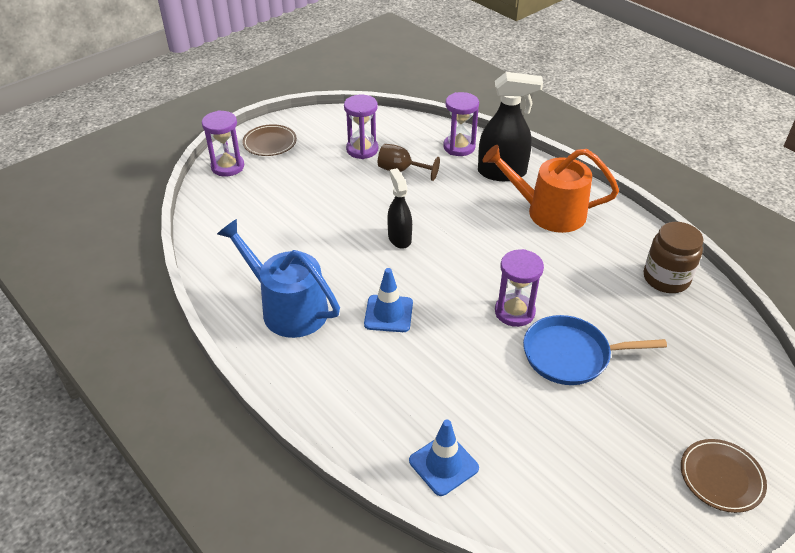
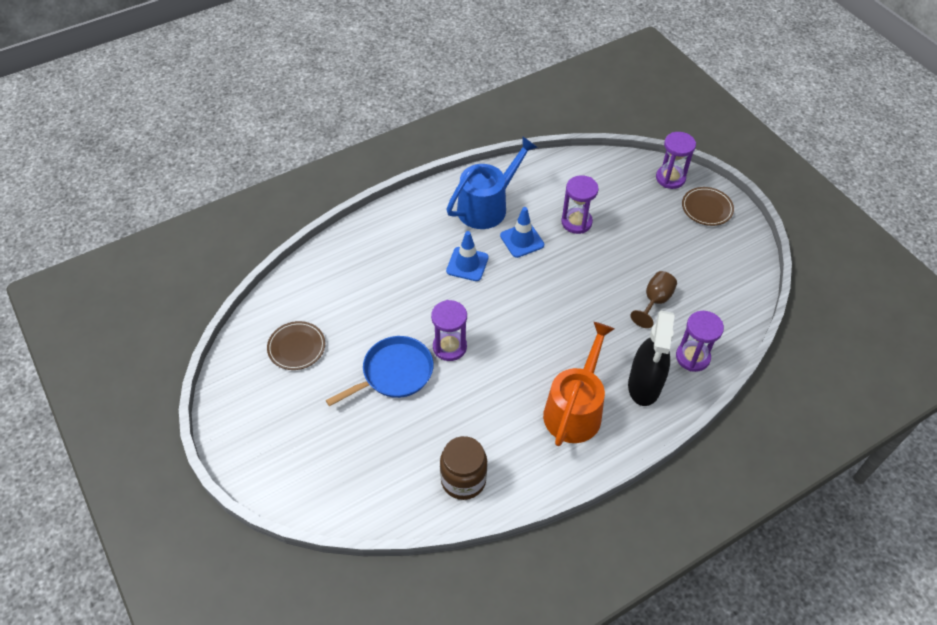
camera: 100 degrees right, 10 degrees up
purple hourglass [344,95,378,159] -> purple hourglass moved to [561,175,599,234]
black spray bottle [387,168,412,249] -> none
blue traffic cone [409,420,479,496] -> blue traffic cone moved to [500,207,544,258]
blue pan [523,315,667,385] -> blue pan turned 45 degrees clockwise [326,336,434,406]
brown plate [681,439,767,513] -> brown plate moved to [267,321,325,370]

